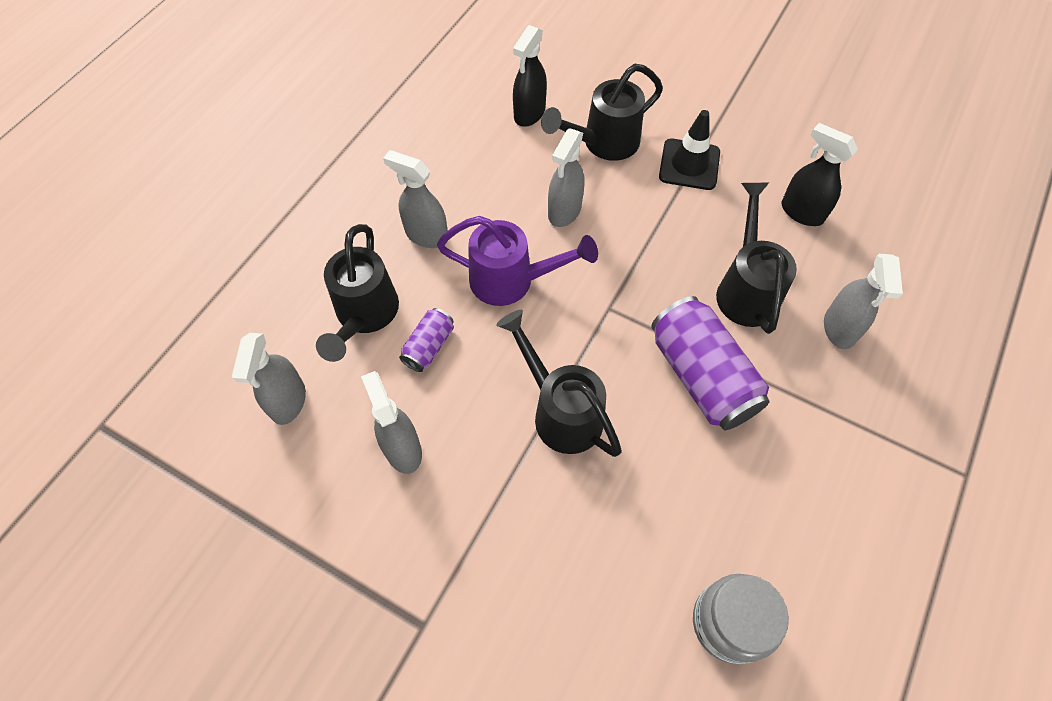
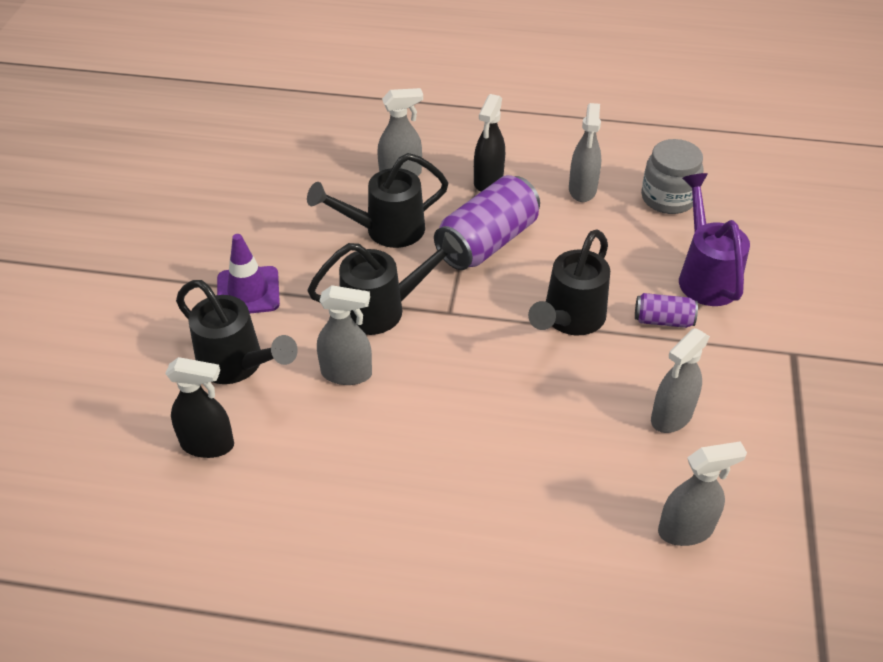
camera: 110 degrees left, 15 degrees down
black watering can [316,224,399,362] -> black watering can moved to [307,232,463,335]
grey spray bottle [383,150,447,248] -> grey spray bottle moved to [569,103,601,202]
purple can [399,308,454,372] -> purple can moved to [635,293,698,328]
purple watering can [437,216,598,306] -> purple watering can moved to [679,173,750,306]
black traffic cone [659,110,720,190] -> purple traffic cone [217,234,280,313]
black spray bottle [781,123,858,226] -> black spray bottle moved to [474,94,505,192]

